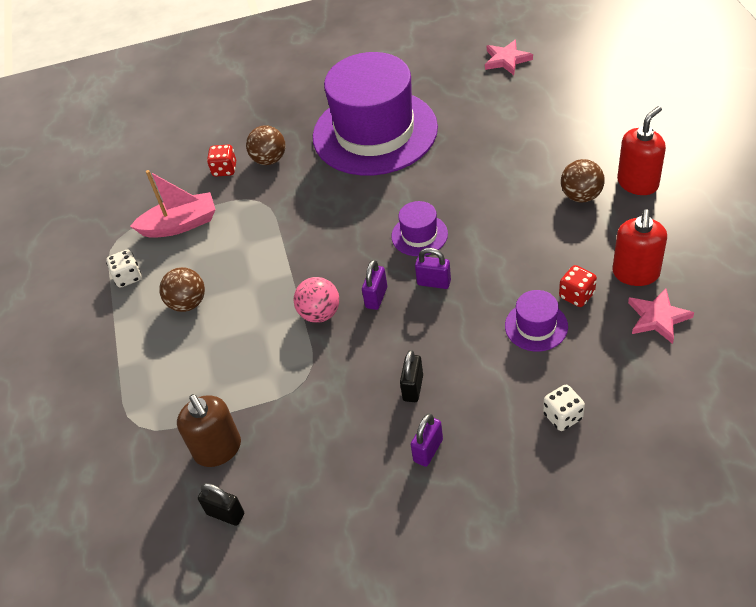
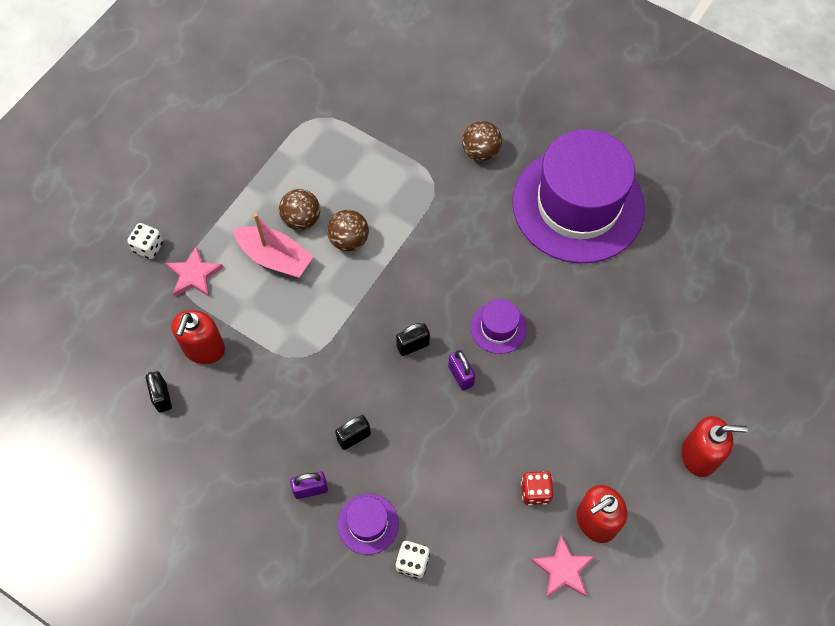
camera: 40 degrees right, 15 degrees up
white dice [106,249,142,288] -> white dice moved to [127,223,163,259]
pink boat [130,170,216,238] -> pink boat moved to [233,213,314,278]
brown soap dispenser [177,394,241,467] -> red soap dispenser [171,310,225,364]
red dice [207,145,236,177] -> none
pink ball [294,277,339,323] -> none
purple padlock [362,260,387,310] -> black padlock [396,323,430,356]
pink star [485,40,533,75] -> pink star moved to [166,246,224,297]
purple hat [505,290,568,352] -> purple hat moved to [338,494,399,555]
brown ball [561,159,605,202] -> brown ball moved to [327,210,369,251]

